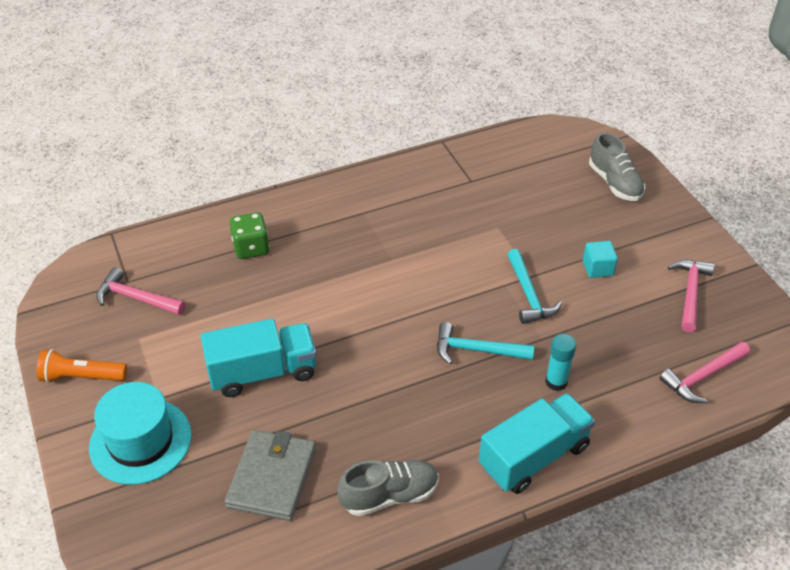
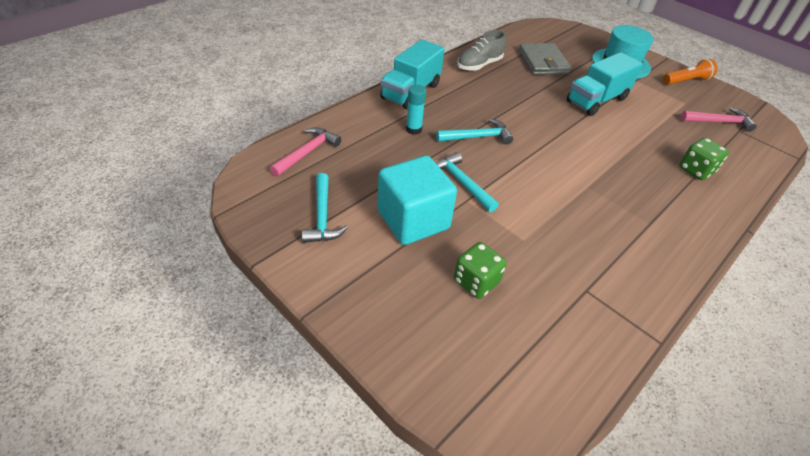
camera: 155 degrees right, 0 degrees up
turquoise cube [583,241,618,278] -> turquoise cube [378,156,457,245], size x2.19
grey shoe [589,132,645,201] -> none
pink hammer [668,260,715,332] -> turquoise hammer [302,173,348,243]
none -> green dice [454,242,507,299]

